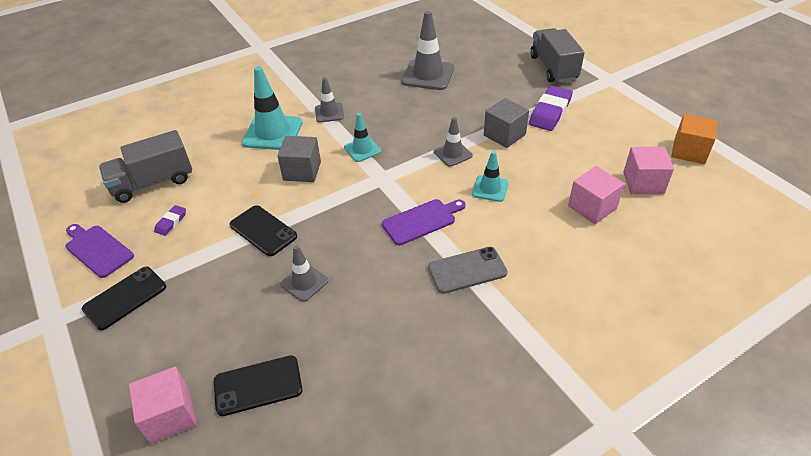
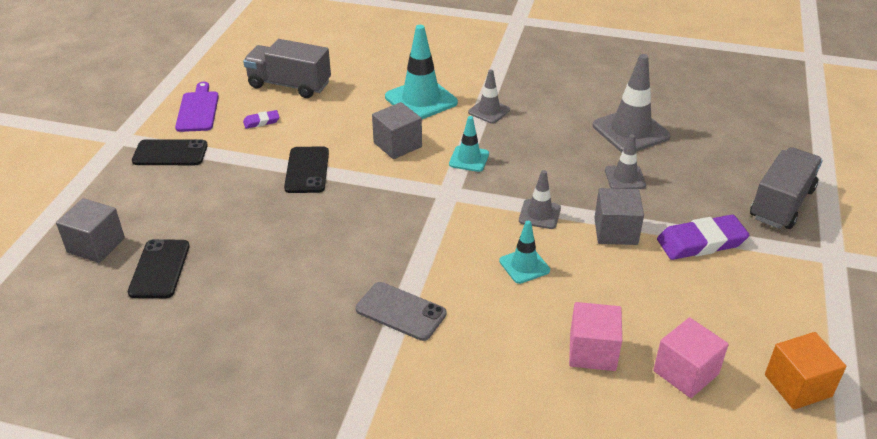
camera: 45 degrees right, 5 degrees down
pink cube [129,367,197,444] -> grey cube [56,198,125,263]
black phone [214,355,303,416] -> black phone turned 60 degrees clockwise [128,239,189,298]
grey traffic cone [280,245,328,302] -> grey traffic cone moved to [605,134,646,189]
purple cutting board [382,199,466,245] -> none

